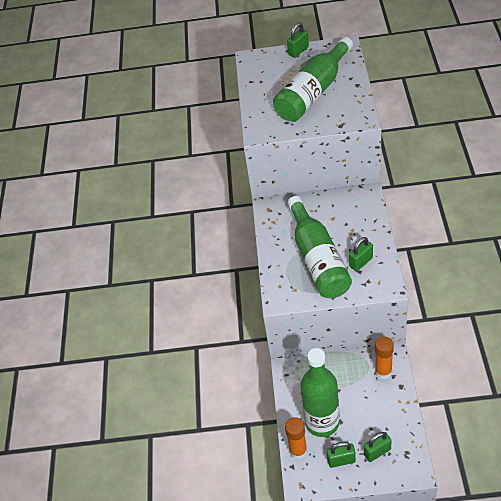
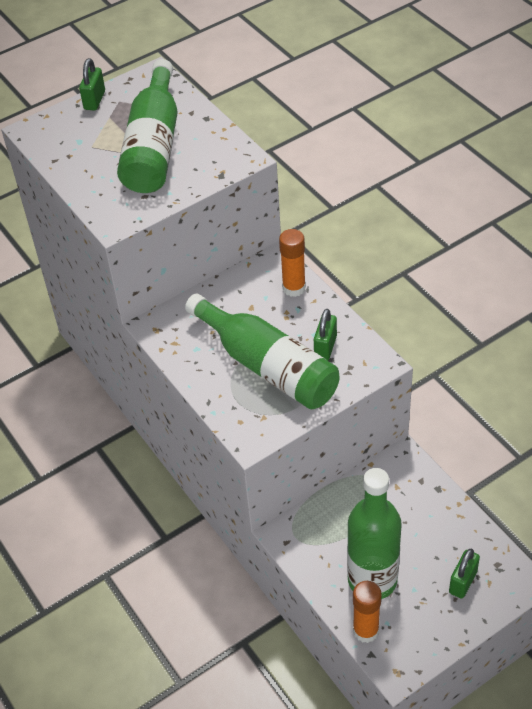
camera: 35 degrees left, 0 degrees up
green padlock [327,442,356,468] -> none
orange glue stick [375,337,394,379] -> orange glue stick moved to [279,229,306,297]

